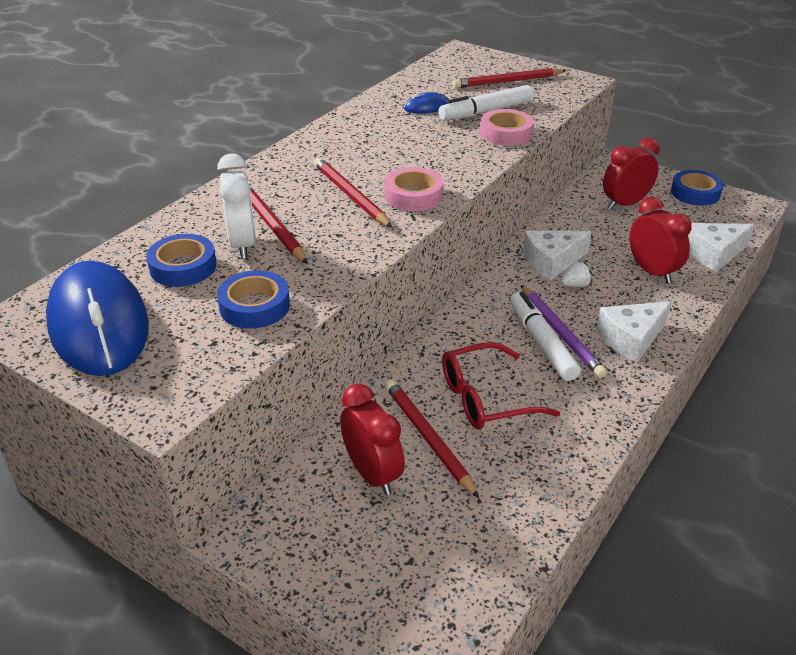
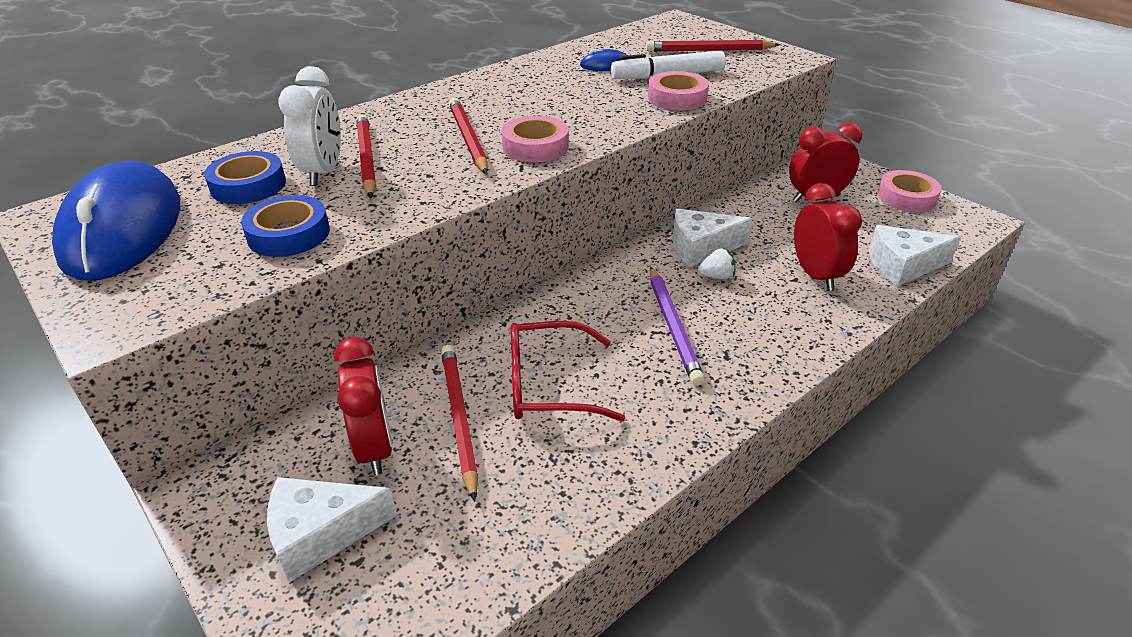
camera: 15 degrees right, 0 degrees up
white marker [510,292,581,381] -> none
white cheese [596,301,672,363] -> white cheese moved to [267,477,397,583]
blue tape [671,170,723,206] -> pink tape [878,170,942,212]

